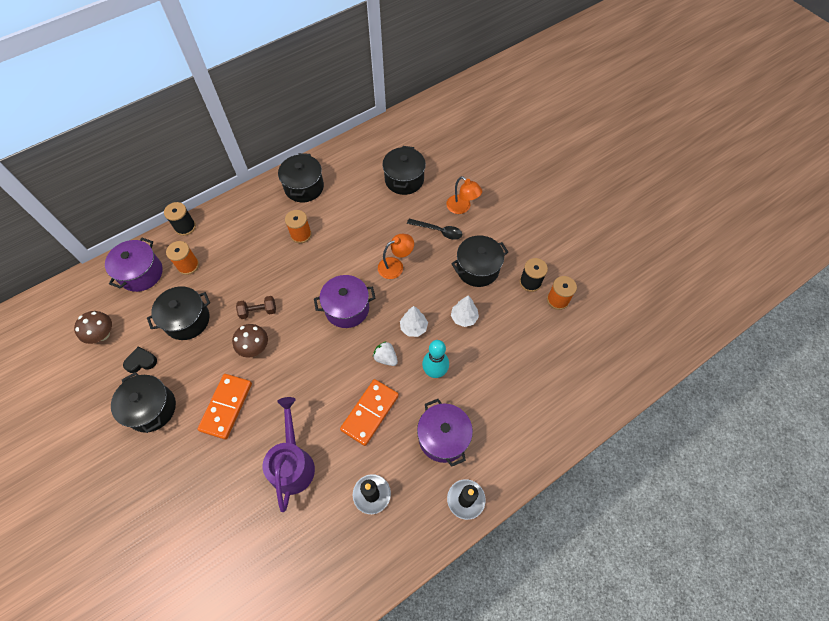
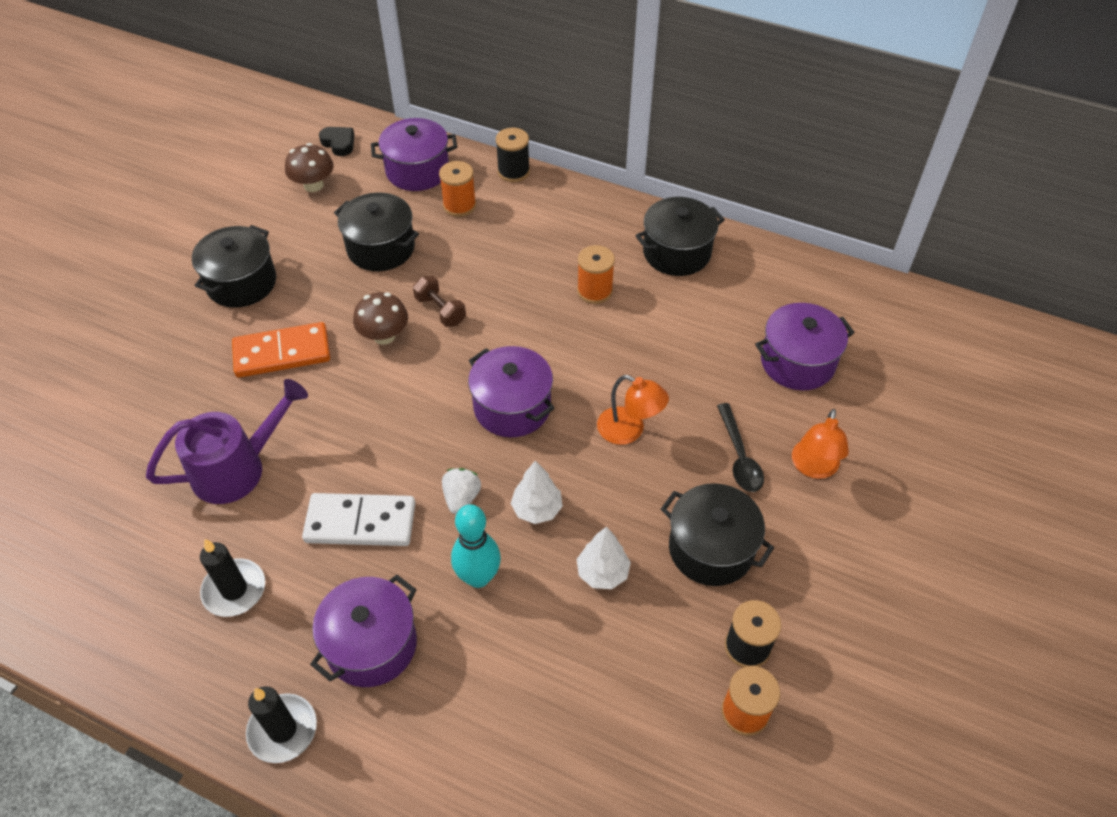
camera: 60 degrees right, 10 degrees down
black heart [123,347,157,373] -> black heart moved to [319,127,354,156]
orange domino [340,379,399,446] -> white domino [302,493,415,546]
black pot [382,146,426,195] -> purple pot [755,303,855,390]

